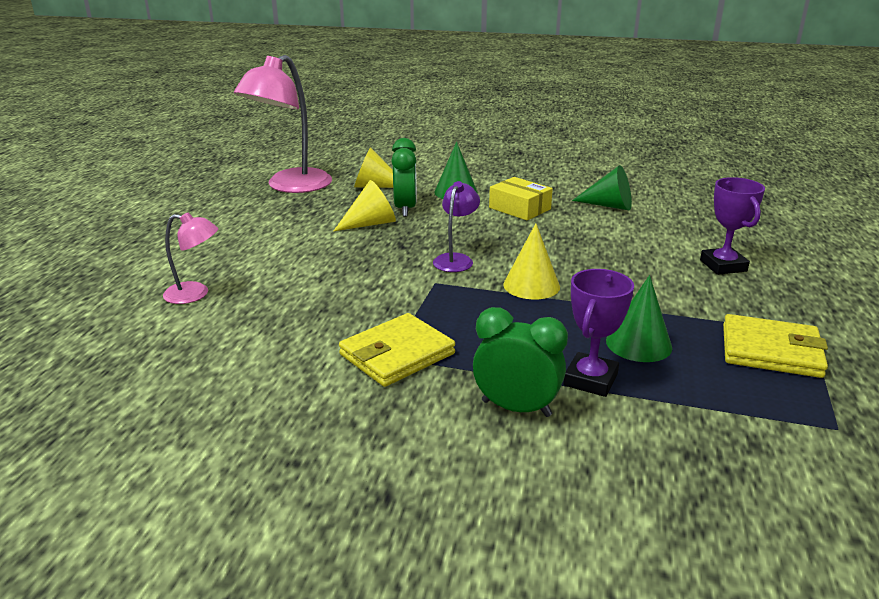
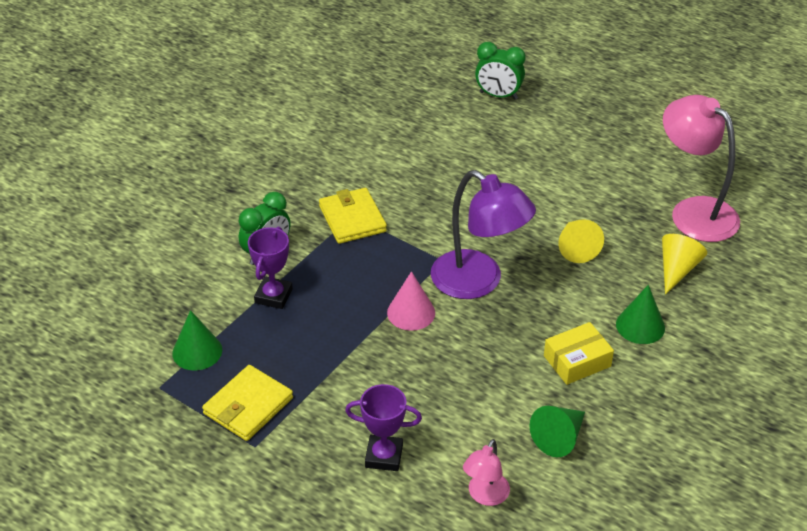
camera: 110 degrees right, 15 degrees up
pink lamp [163,212,219,304] -> pink lamp moved to [463,439,510,506]
green clock [391,138,417,217] -> green clock moved to [475,42,526,100]
purple lamp [433,181,480,272] -> purple lamp [431,170,536,299], size x1.98
yellow cone [503,224,560,299] -> pink cone [387,271,435,331]
purple trophy [563,269,634,397] -> purple trophy turned 60 degrees clockwise [248,227,293,309]
green cone [606,275,672,362] -> green cone moved to [172,310,222,371]

